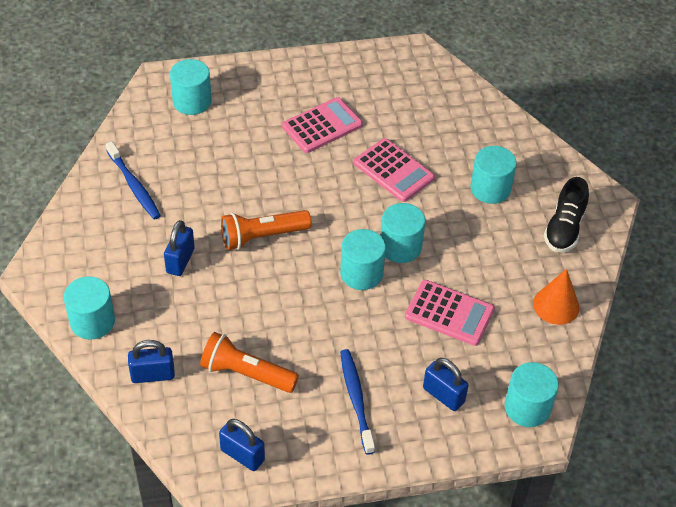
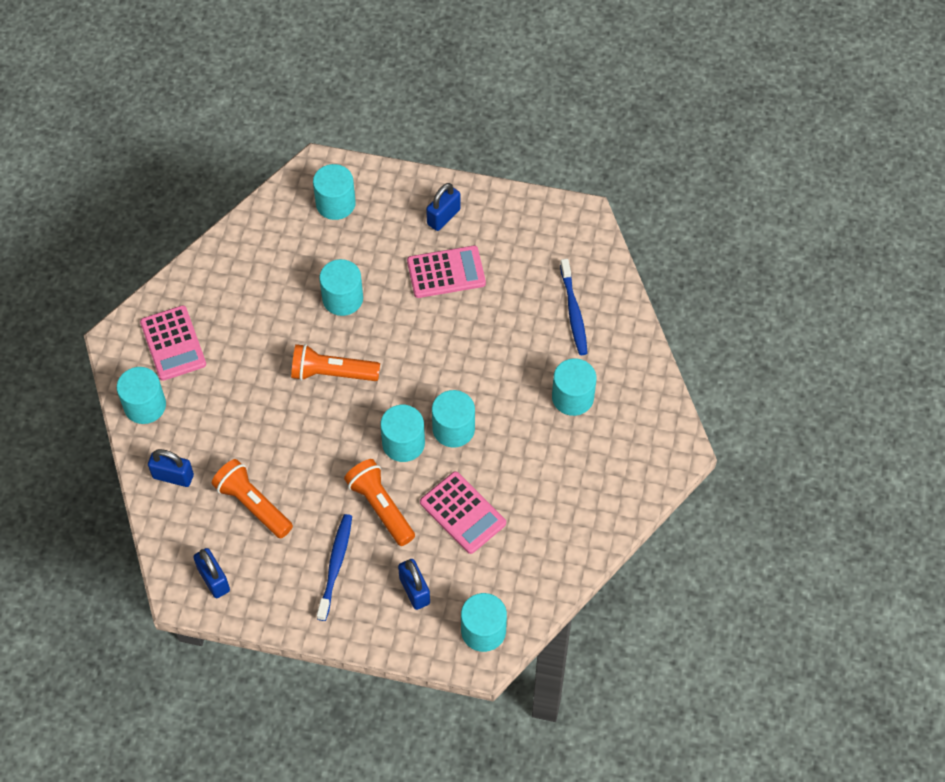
camera: 25 degrees right, 10 degrees up
blue toothbrush [106,141,161,220] -> blue toothbrush moved to [560,259,588,355]
blue padlock [164,220,195,276] -> blue padlock moved to [426,183,461,231]
pink calculator [354,138,435,202] -> pink calculator moved to [140,305,206,381]
orange cone [533,269,580,325] -> none
black shoe [544,177,589,252] -> none
none -> turquoise cylinder [319,259,363,316]
none -> orange flashlight [344,459,415,546]

